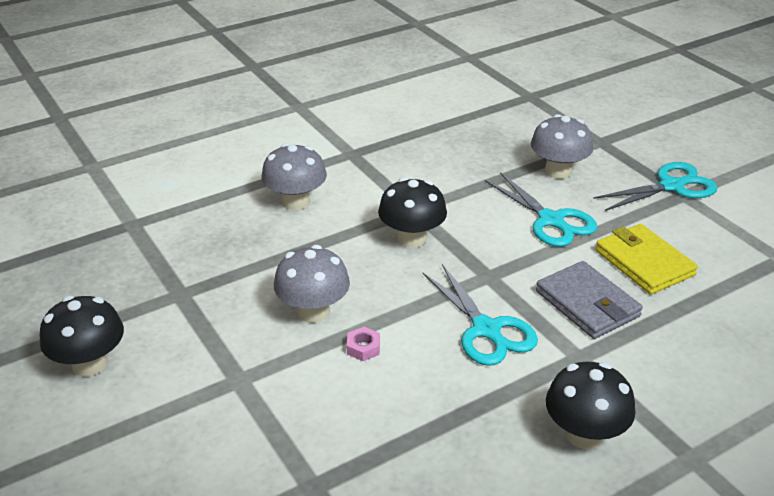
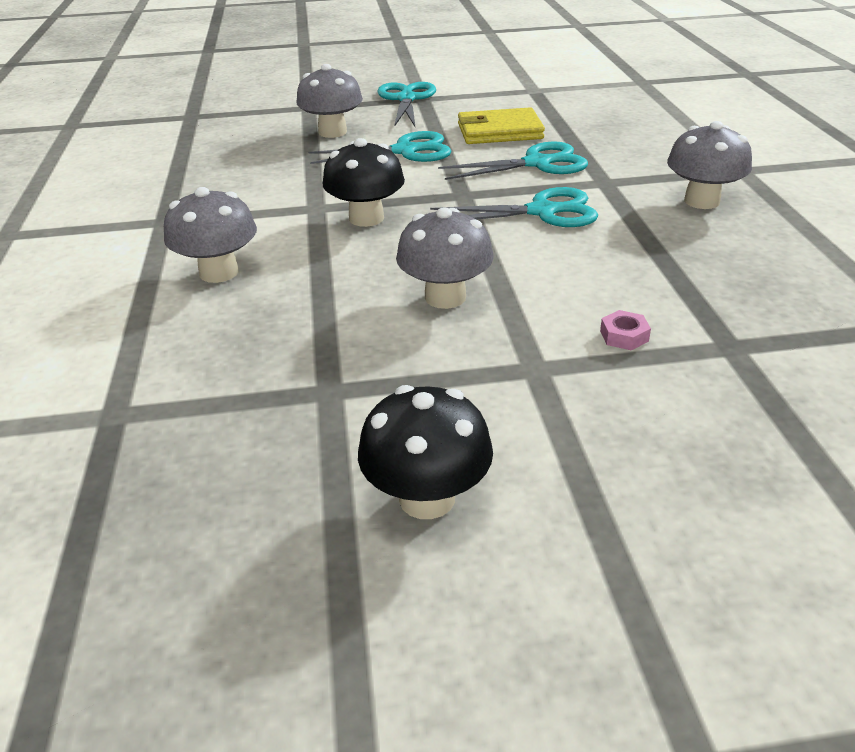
camera: 65 degrees left, 0 degrees up
pink nut [347,327,380,361] -> pink nut moved to [600,310,651,350]
grey wallet [536,261,643,339] -> turquoise scissors [438,142,588,180]
black mushroom [546,362,636,449] -> grey mushroom [667,121,752,209]

